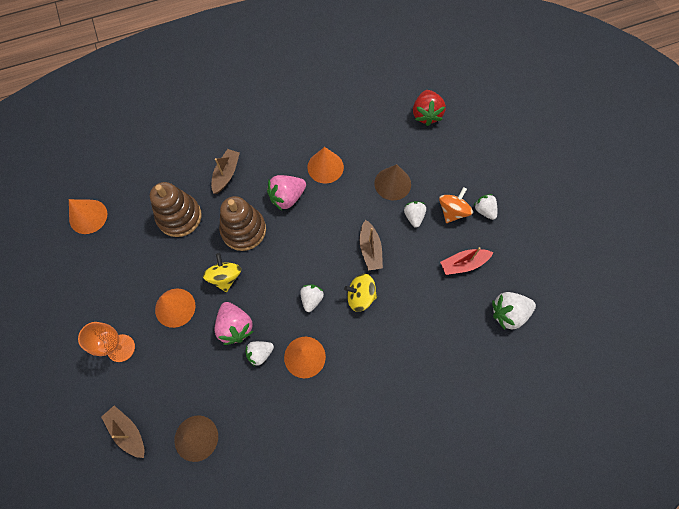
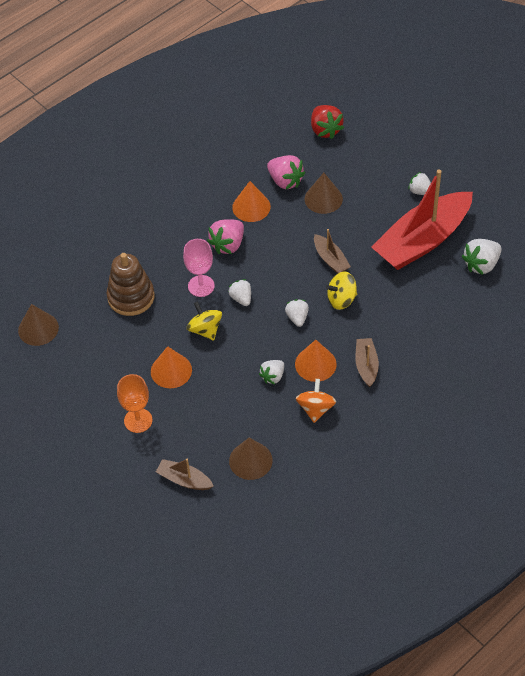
camera: 20 degrees left, 15 degrees down
orange cone [69,199,107,234] -> brown cone [18,304,59,346]
brown boat [211,149,240,194] -> brown boat moved to [355,338,379,387]
pink strawberry [214,302,254,345] -> pink strawberry moved to [267,155,305,189]
brown stacking toy [219,196,266,251] -> pink goblet [183,239,215,297]
white strawberry [404,201,426,228] -> white strawberry moved to [228,279,251,306]
orange spinning top [439,187,473,223] -> orange spinning top moved to [296,379,336,423]
red boat [440,247,493,275] -> red boat [371,170,473,270], size x2.30

